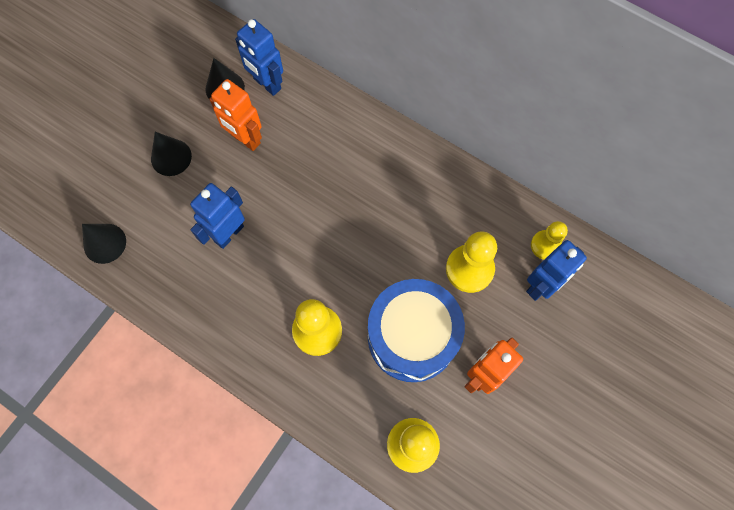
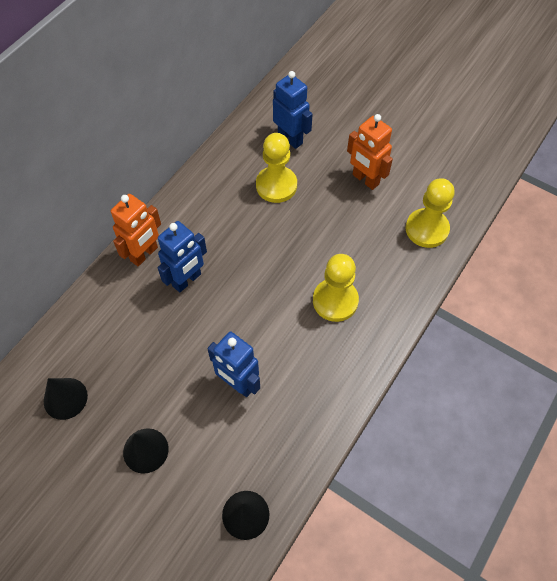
camera: 90 degrees left, 10 degrees down
orange robot [210,79,262,151] -> orange robot moved to [111,194,161,267]
blue robot [235,19,283,96] -> blue robot moved to [158,221,207,293]
blue drum [368,279,465,382] -> none
yellow pawn [531,221,568,260] -> none

